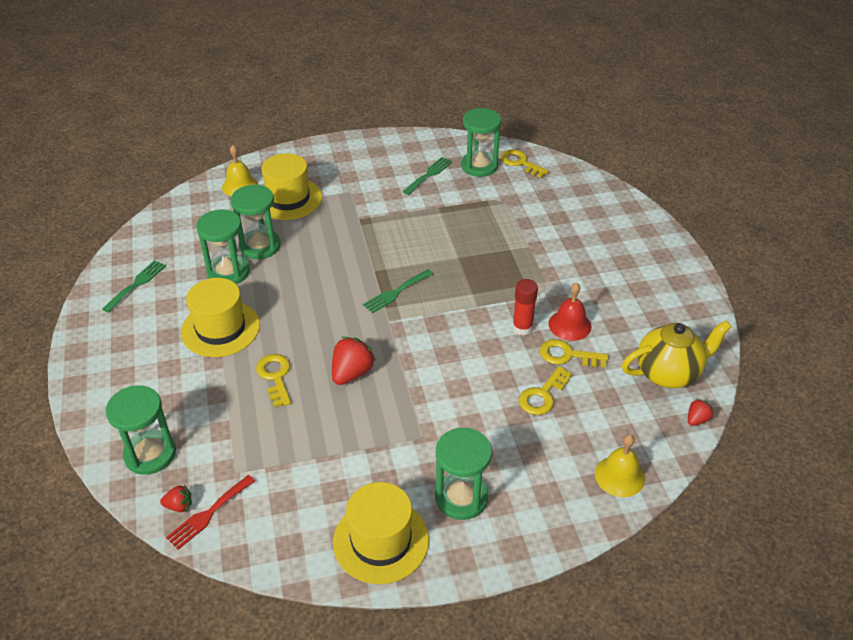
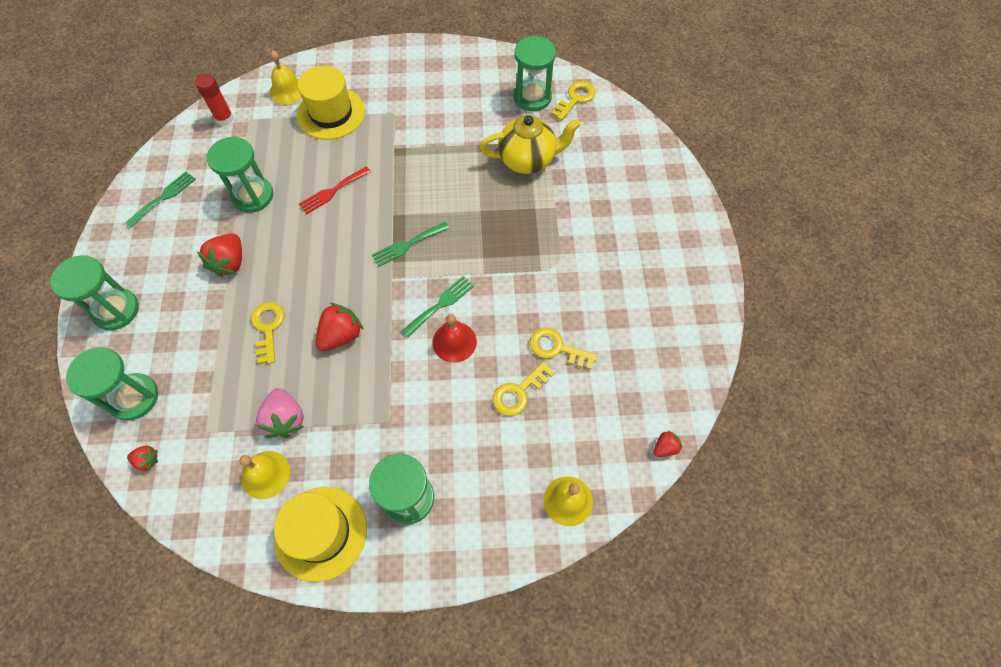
camera: 10 degrees right, 20 degrees up
red fork [166,475,255,550] -> red fork moved to [299,166,371,214]
yellow hat [181,278,260,357] -> red strawberry [197,233,242,277]
green hourglass [231,184,281,259] -> green hourglass moved to [50,255,139,330]
green fork [403,157,453,195] -> green fork moved to [402,276,474,337]
yellow key [501,149,549,178] -> yellow key turned 75 degrees clockwise [551,81,596,121]
red glue stick [512,279,538,335] -> red glue stick moved to [195,73,234,126]
red bell [548,283,591,341] -> red bell moved to [433,314,477,363]
yellow teapot [622,320,732,388] -> yellow teapot moved to [480,115,581,174]
none -> yellow bell [239,451,290,499]
none -> pink strawberry [256,388,304,438]

